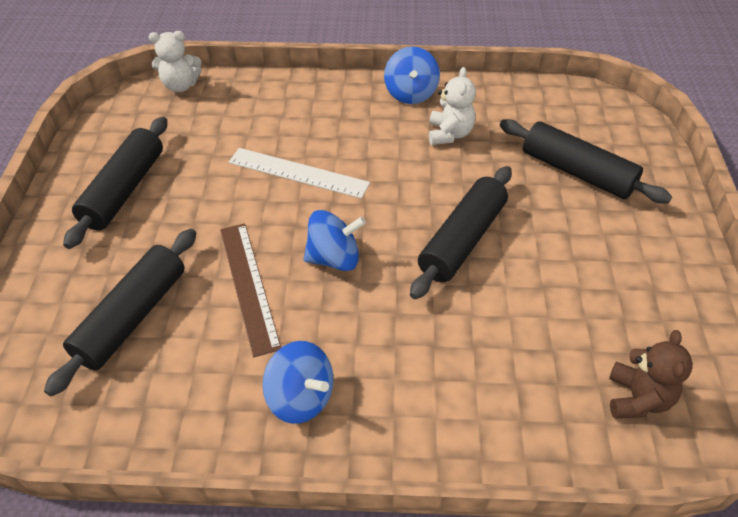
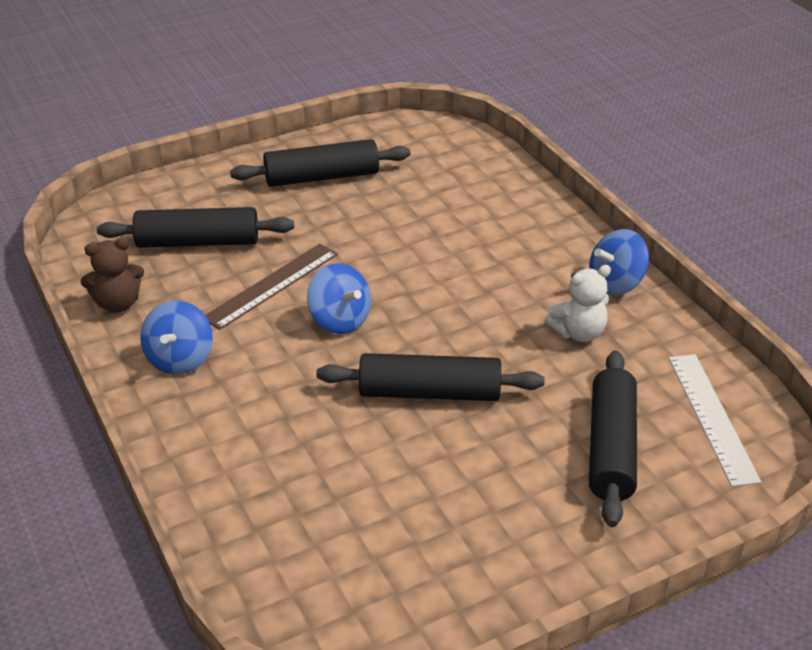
camera: 60 degrees right, 10 degrees down
white teddy bear [149,31,201,92] -> none
white ruler [228,148,370,199] -> white ruler moved to [669,354,761,487]
brown teddy bear [609,330,693,419] -> brown teddy bear moved to [81,238,144,313]

